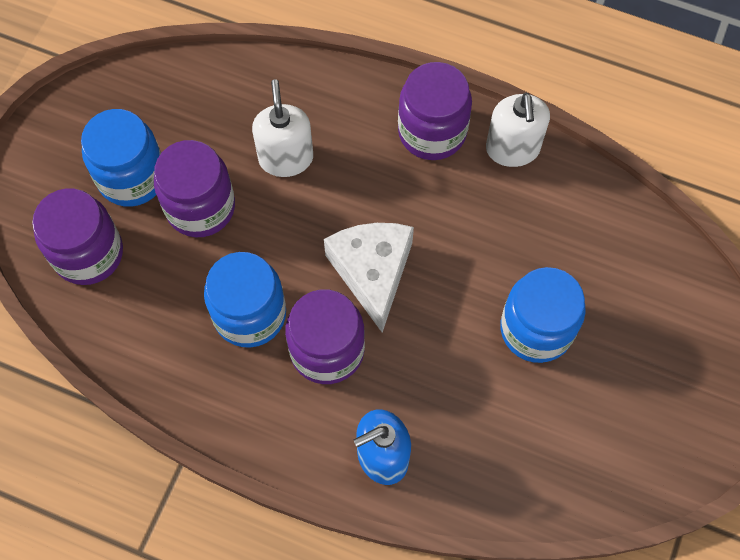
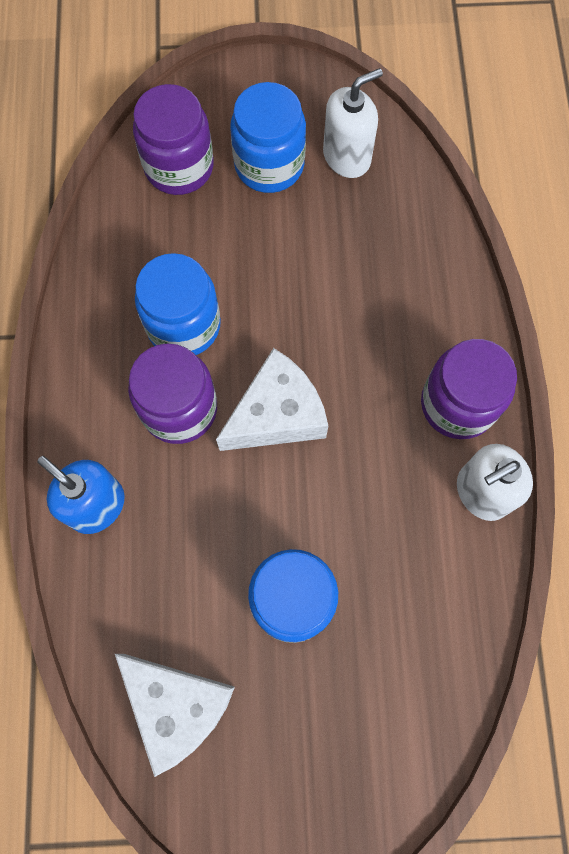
camera: 65 degrees right, 5 degrees up
purple jar [154,140,235,237] -> none
white soap dispenser [252,79,313,177] -> white soap dispenser moved to [323,68,383,178]
none -> white cheese [115,654,235,777]

